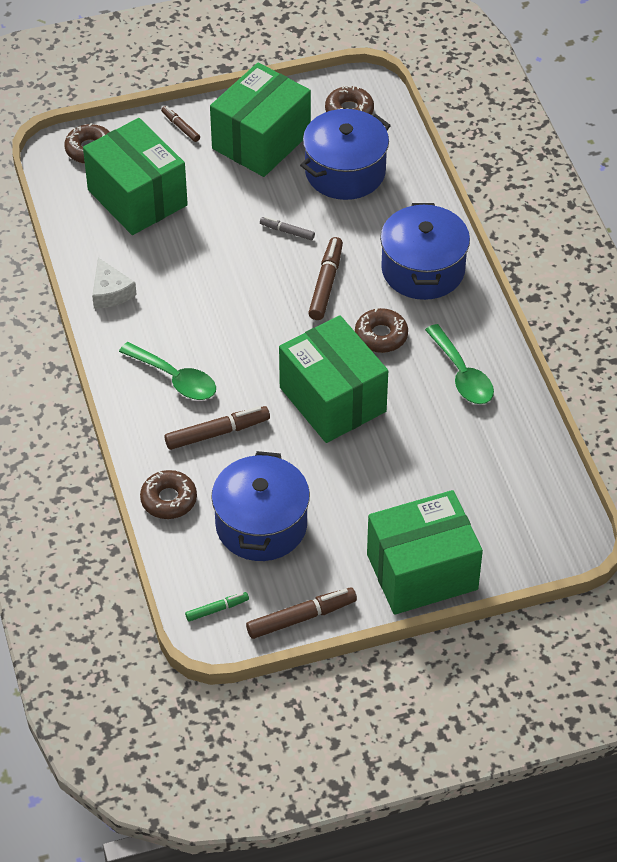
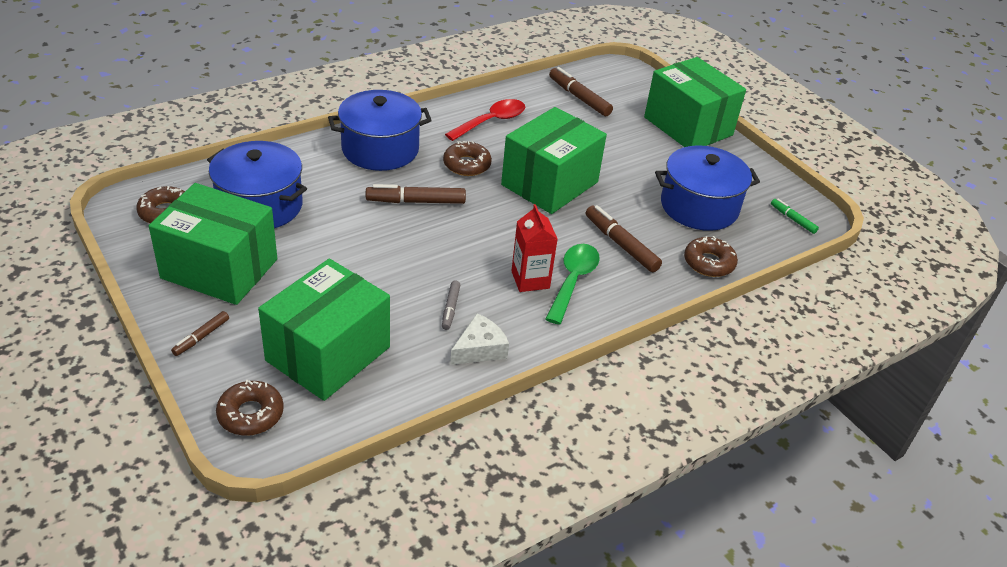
camera: 110 degrees left, 10 degrees down
brown marker [246,587,357,639] -> brown marker moved to [549,67,613,116]
grey marker [260,217,315,240] -> grey marker moved to [442,281,460,330]
green spoon [425,324,494,404] -> red spoon [445,99,525,141]
none -> red carton [511,204,557,292]

